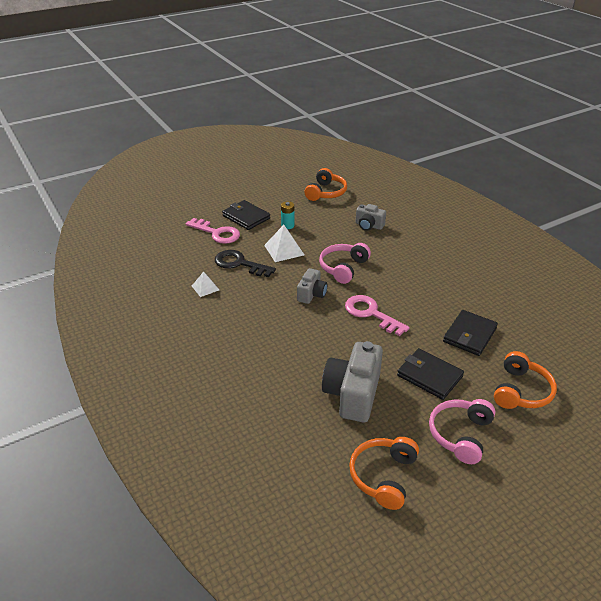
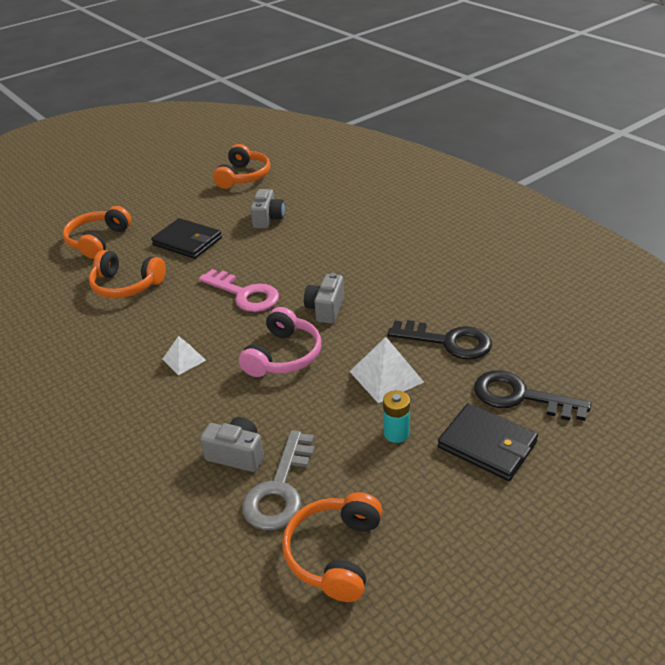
camera: 175 degrees right, 0 degrees up
pink key [186,218,240,244] -> black key [474,370,591,421]
white pyramid [192,272,219,297] -> white pyramid moved to [163,336,206,375]
grey camera [322,341,383,422] -> grey camera [250,189,285,229], size x0.56
pink headphones [429,399,495,464] -> none
black wallet [443,310,498,356] -> orange headphones [89,250,166,298]
none -> grey key [242,430,315,530]

